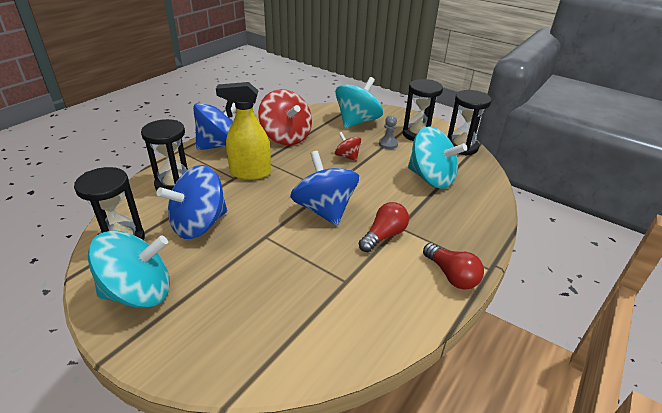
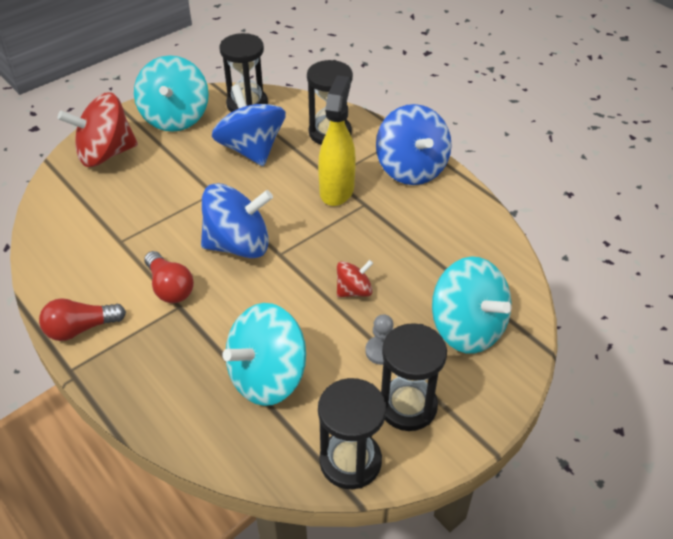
camera: 105 degrees right, 10 degrees up
red spinning top [258,89,312,145] -> red spinning top moved to [58,92,138,167]

